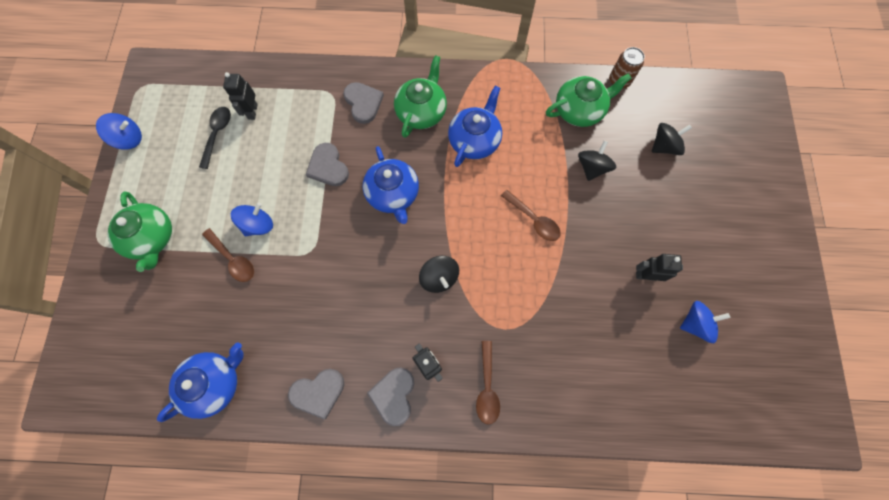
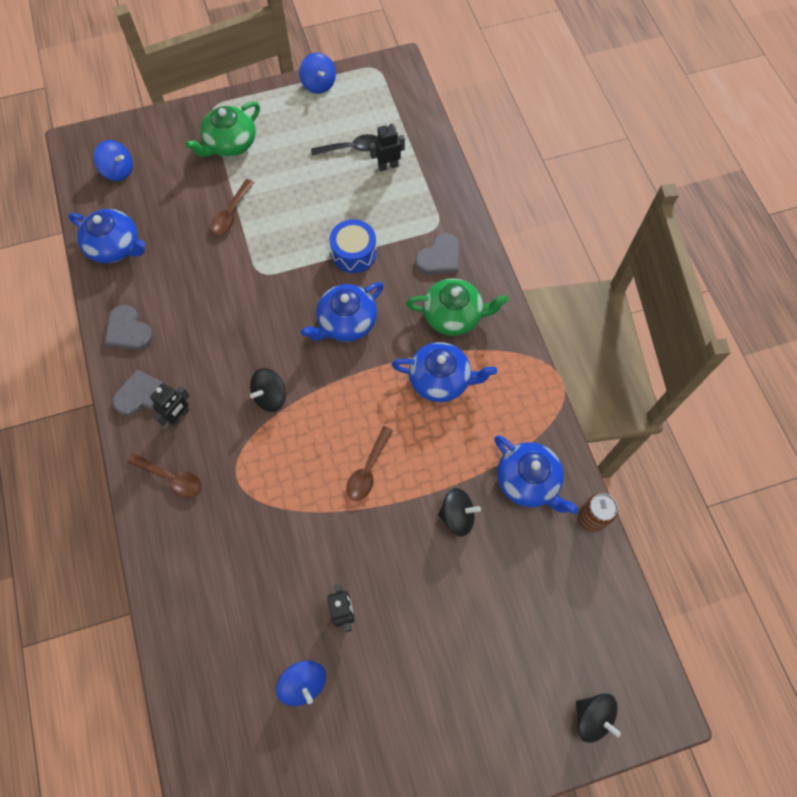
camera: 70 degrees right, 5 degrees down
blue spinning top [231,202,273,236] -> blue spinning top moved to [94,140,133,181]
grey heart [306,143,349,186] -> blue drum [329,219,377,273]
brown spoon [476,341,500,425] -> brown spoon turned 135 degrees counterclockwise [127,453,202,497]
green teapot [546,73,632,127] -> blue teapot [494,435,579,514]
black spinning top [652,123,692,155] -> black spinning top moved to [576,693,621,743]

